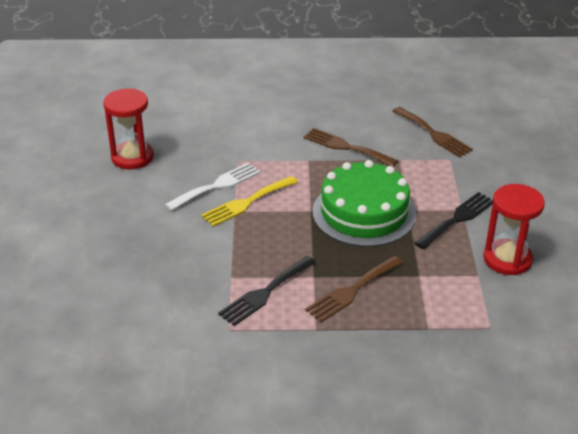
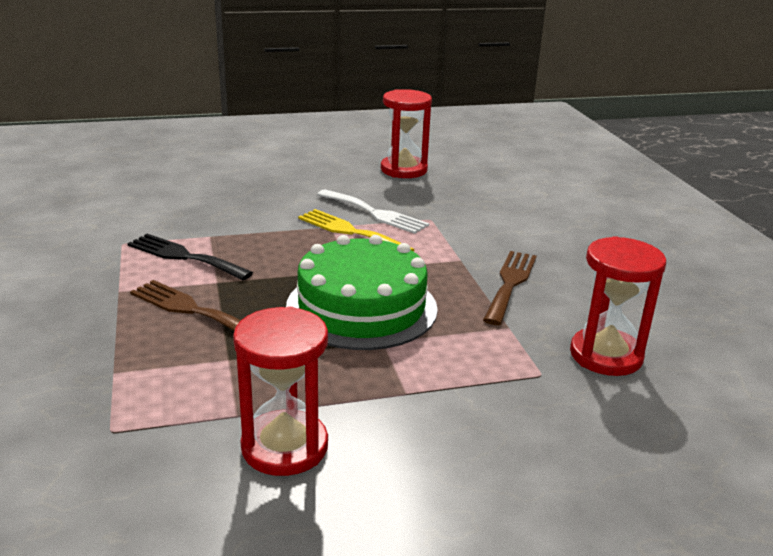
camera: 75 degrees right, 10 degrees down
brown fork [393,107,473,157] -> red hourglass [570,236,666,376]
black fork [414,192,493,249] -> none

